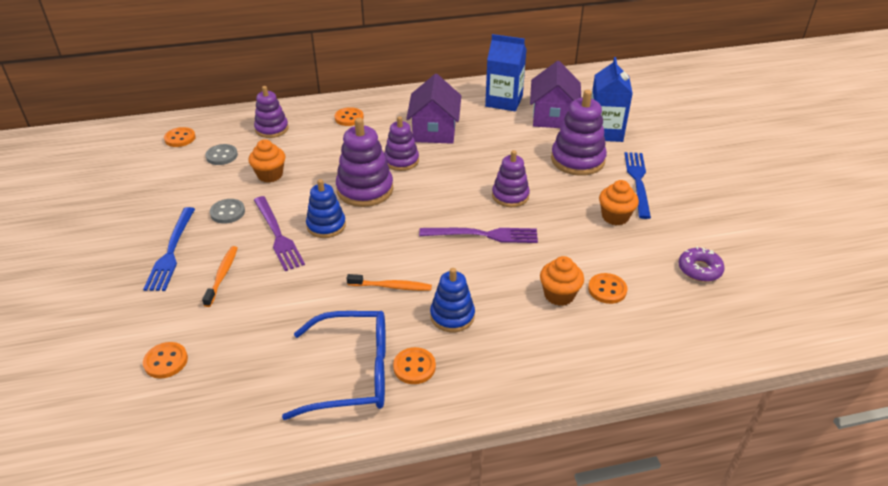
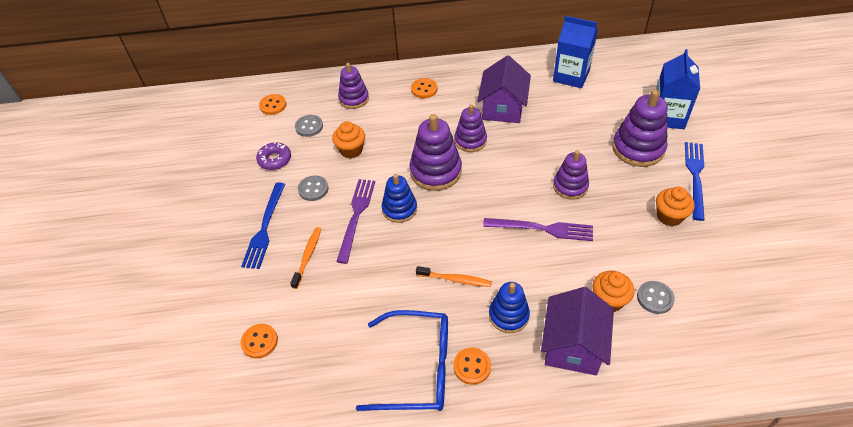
camera: 10 degrees right, 10 degrees up
purple fork [254,196,305,271] -> purple fork turned 150 degrees counterclockwise [336,179,375,264]
purple house [530,61,581,128] -> purple house moved to [541,287,614,375]
orange button [588,273,627,304] -> grey button [637,281,675,314]
purple donut [678,246,725,282] -> purple donut moved to [256,142,291,170]

